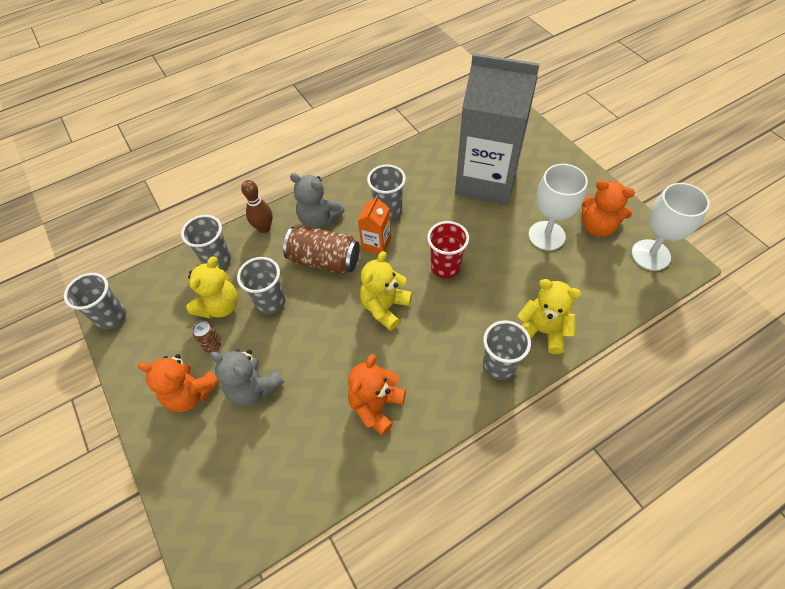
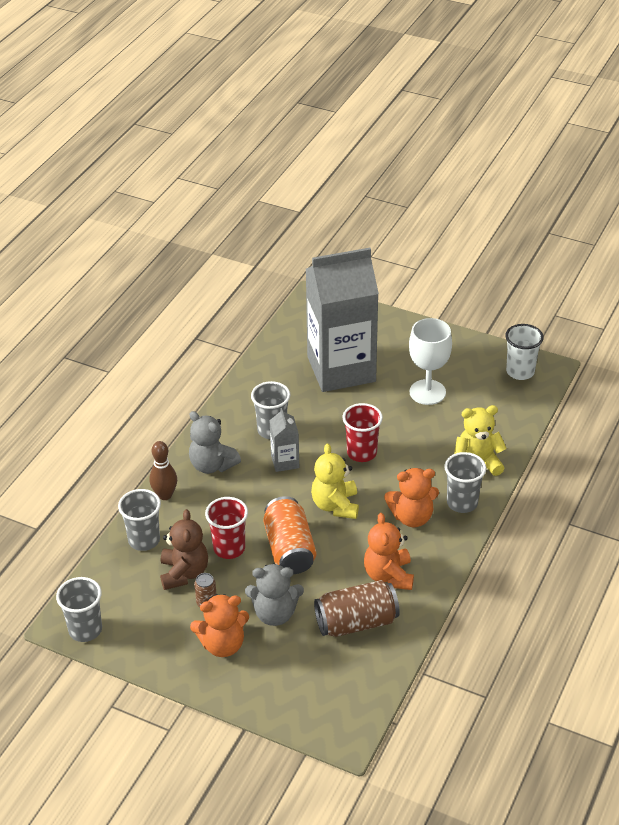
camera: 35 degrees left, 15 degrees down
yellow teddy bear [186,256,238,319] -> brown teddy bear [160,509,208,590]
grey cup [237,257,285,314] -> red cup [205,497,248,559]
brown can [283,226,360,275] -> brown can moved to [314,580,400,637]
grey teddy bear [290,173,345,229] -> grey teddy bear turned 45 degrees clockwise [189,411,241,474]
orange carton [358,196,391,254] -> grey carton [269,408,299,472]
orange teddy bear [582,180,635,237] -> orange teddy bear moved to [384,468,439,527]
white goblet [631,183,709,271] -> white cup [505,324,544,380]
none -> orange can [263,496,316,574]

